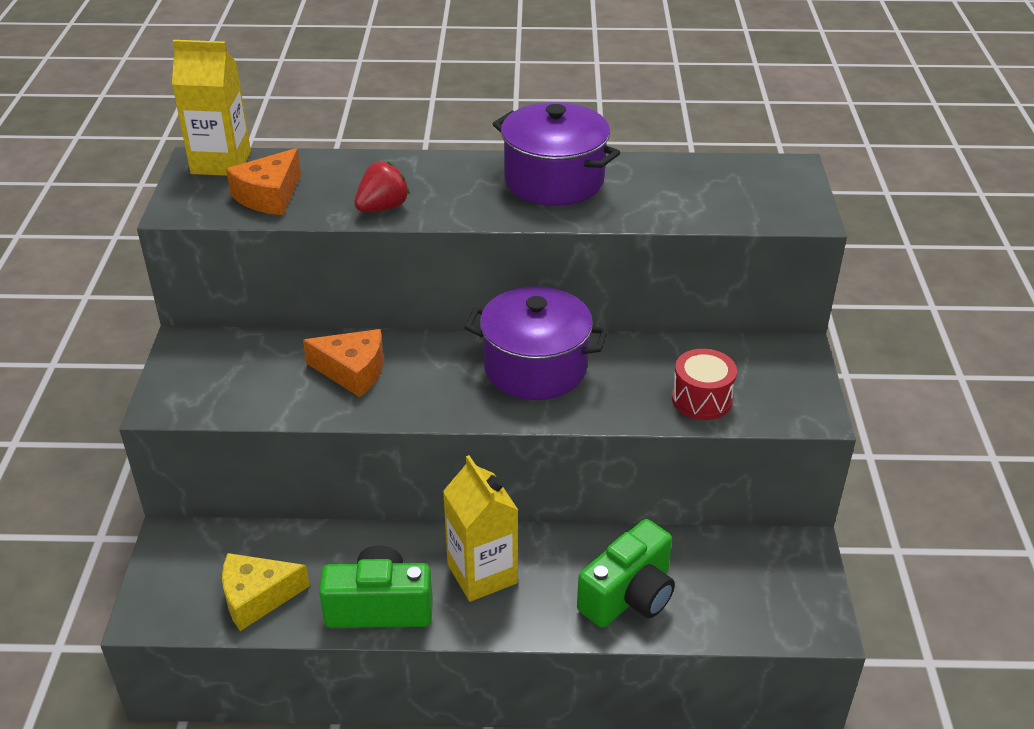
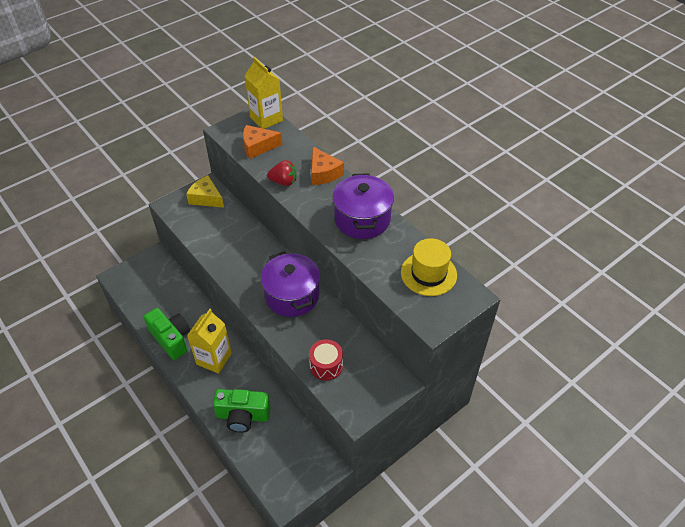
camera: 50 degrees right, 10 degrees up
yellow cheese [222,553,310,631] -> yellow cheese moved to [186,175,224,208]
orange cheese [303,329,384,397] -> orange cheese moved to [311,147,344,185]
none -> yellow hat [401,238,457,296]

